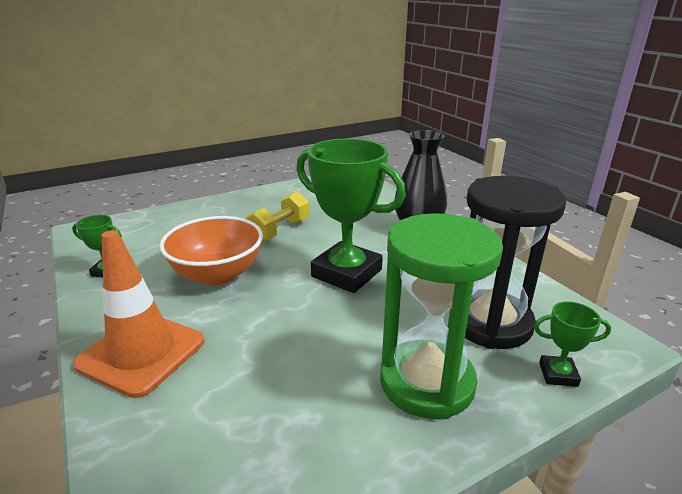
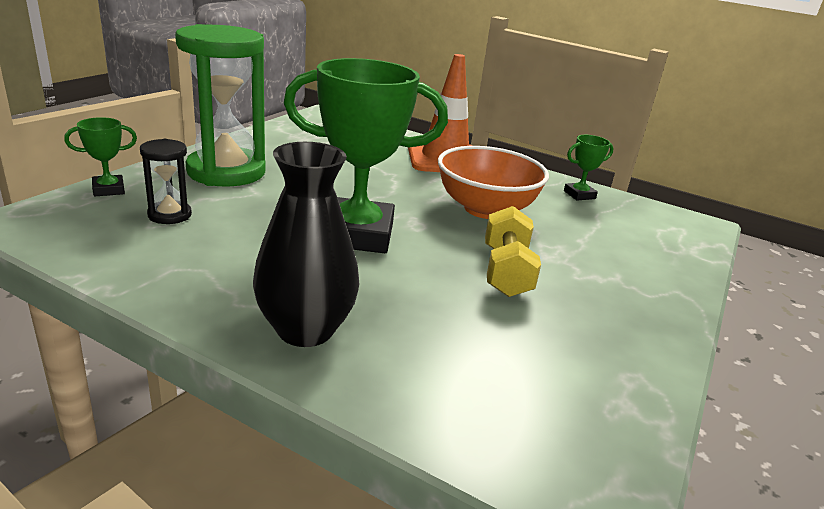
camera: 145 degrees right, 0 degrees up
black hourglass [465,176,566,349] -> black hourglass [140,139,192,224], size x0.46

